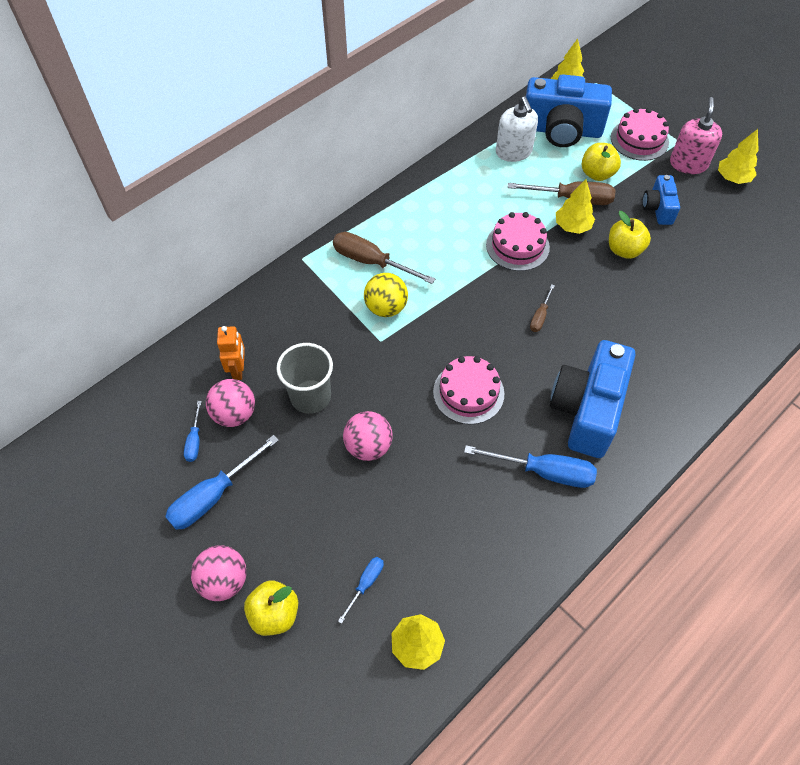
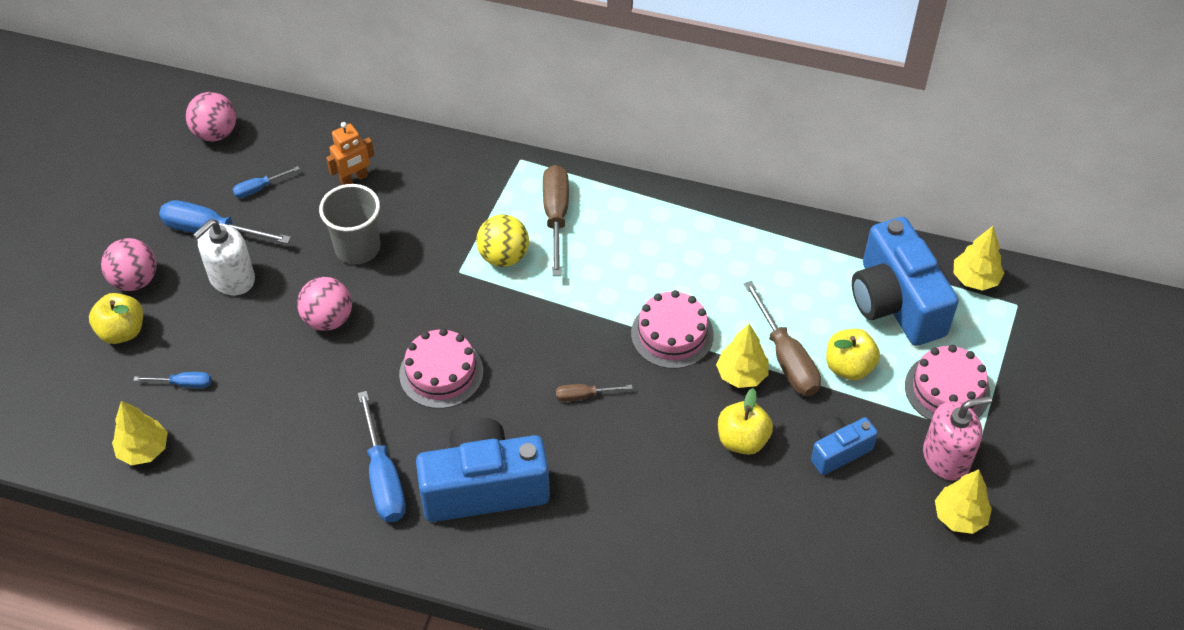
camera: 60 degrees right, 5 degrees down
pink ball [206,379,255,427] -> pink ball moved to [186,92,236,142]
white soap dispenser [496,97,538,162] -> white soap dispenser moved to [193,219,255,295]

